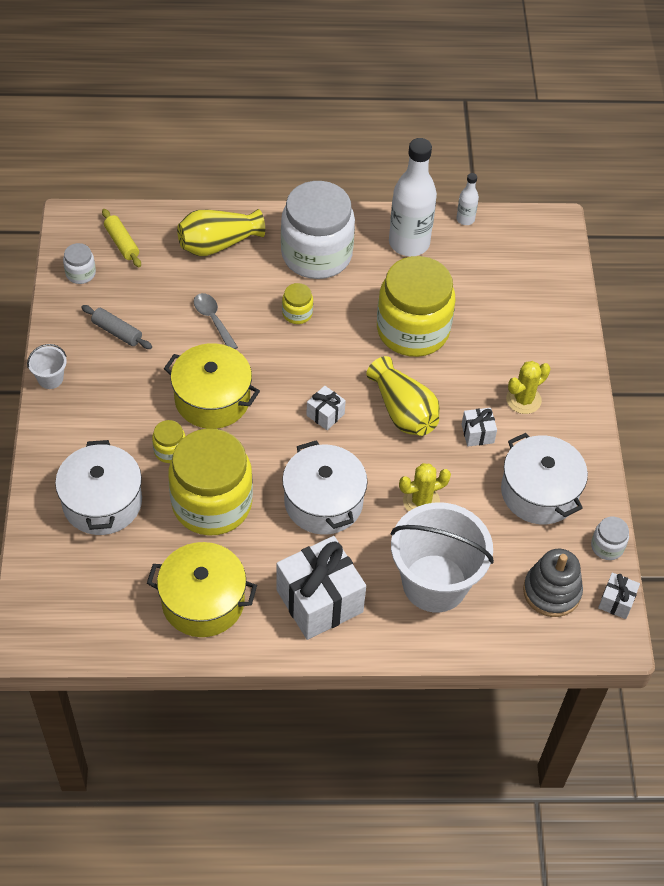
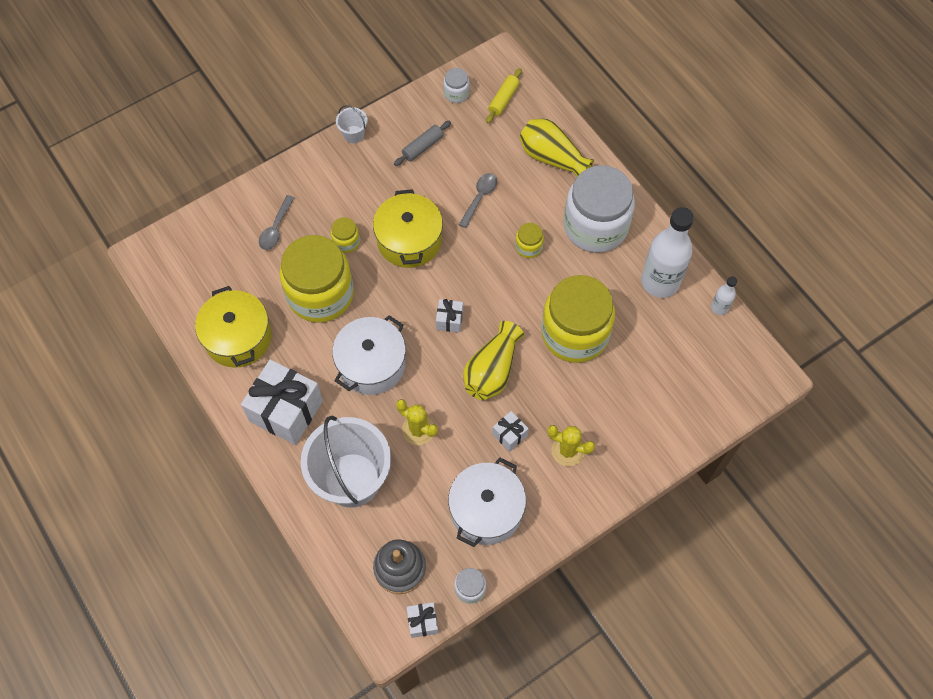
camera: 60 degrees right, 10 degrees up
white pot [55,440,142,535] -> grey spoon [259,195,294,250]
grey rolling pin [81,305,152,349] -> grey rolling pin turned 45 degrees clockwise [394,121,451,166]

